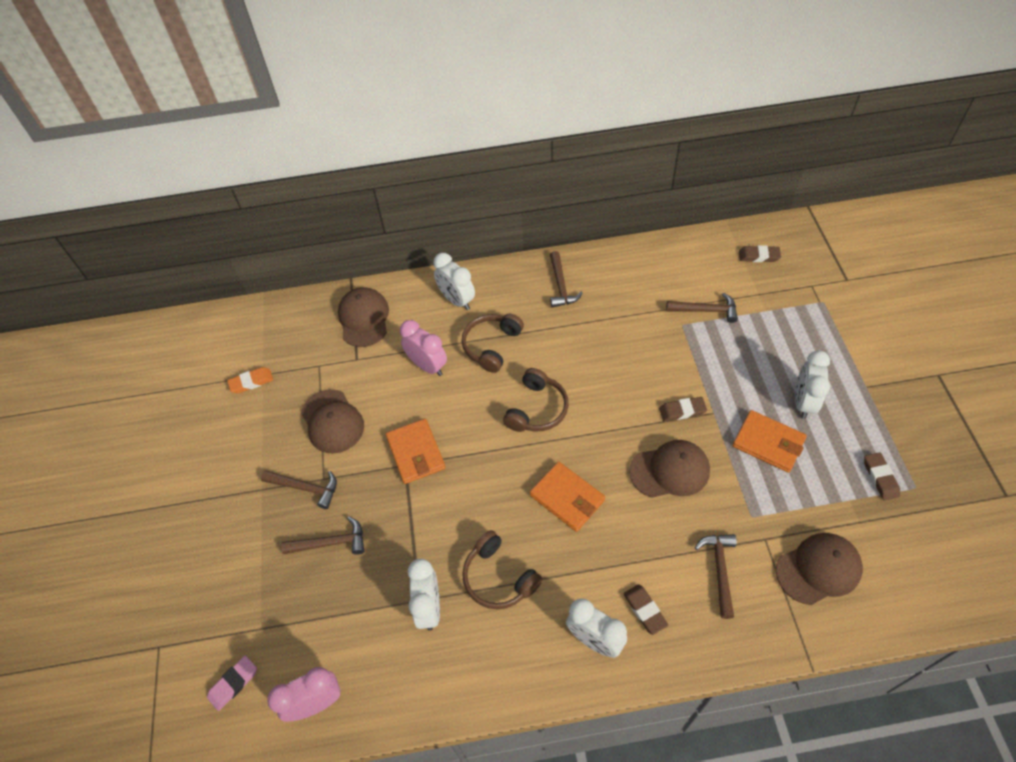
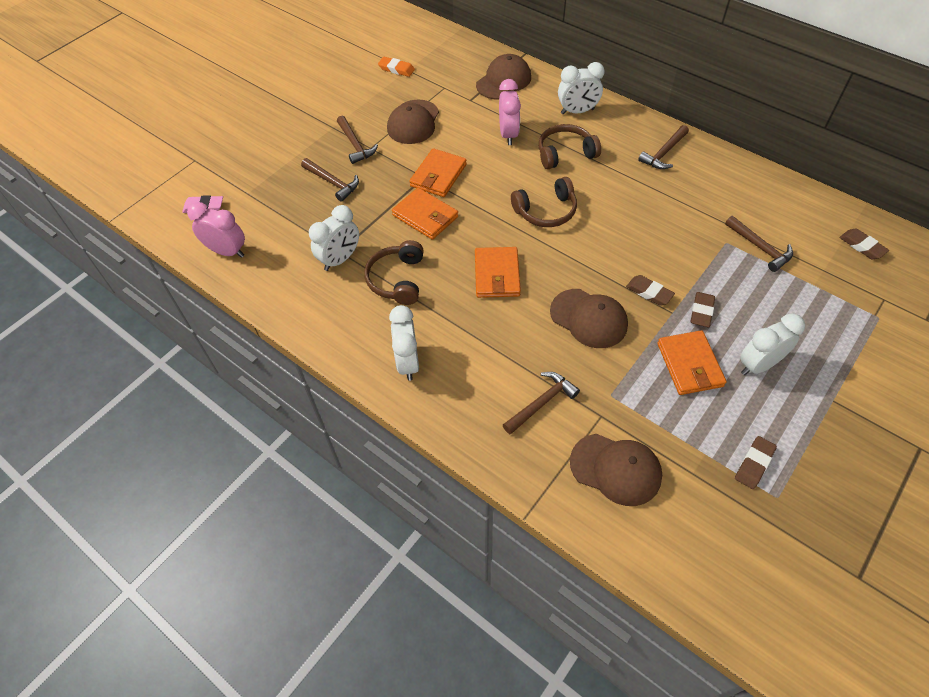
camera: 45 degrees right, 0 degrees up
white clock [433,253,475,310] -> white clock turned 105 degrees counterclockwise [558,62,605,114]
brown eraser [623,585,668,635] -> brown eraser moved to [690,292,715,327]
none -> orange wallet [392,188,458,240]

